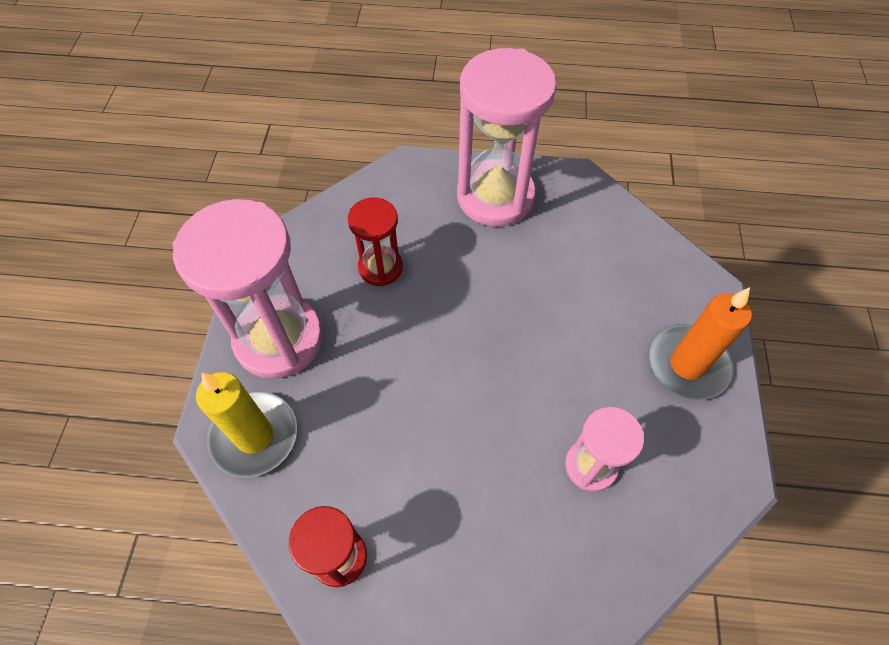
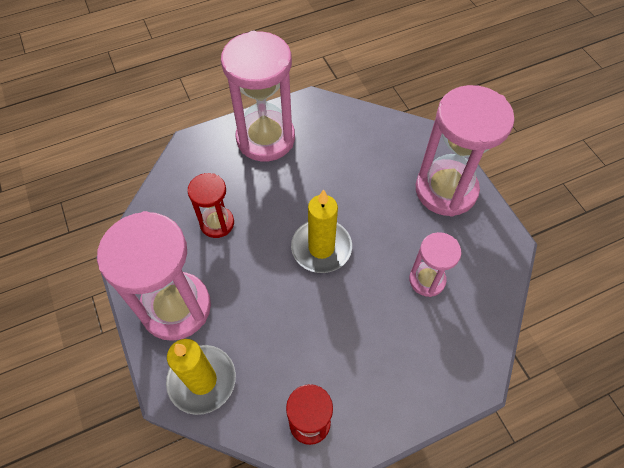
camera: 30 degrees left, 0 degrees up
orange candle [648,287,752,400] -> pink hourglass [416,85,515,217]
none -> yellow candle [291,189,352,273]

